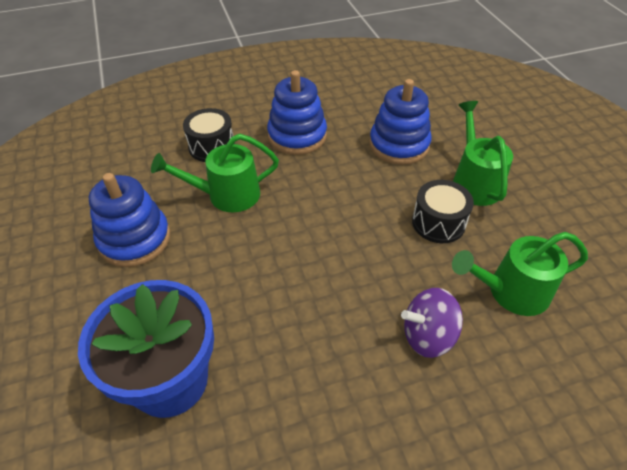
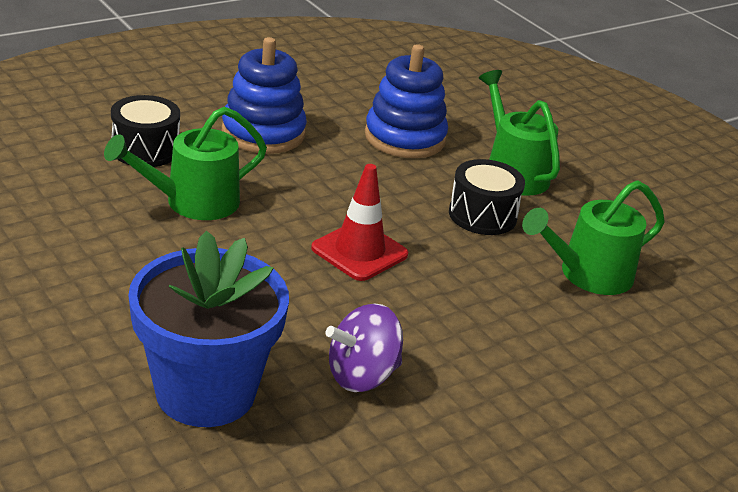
camera: 20 degrees left, 15 degrees down
blue stacking toy [89,173,170,267] -> none
purple spinning top [401,288,463,358] -> purple spinning top moved to [325,304,403,392]
none -> red traffic cone [311,164,408,281]

